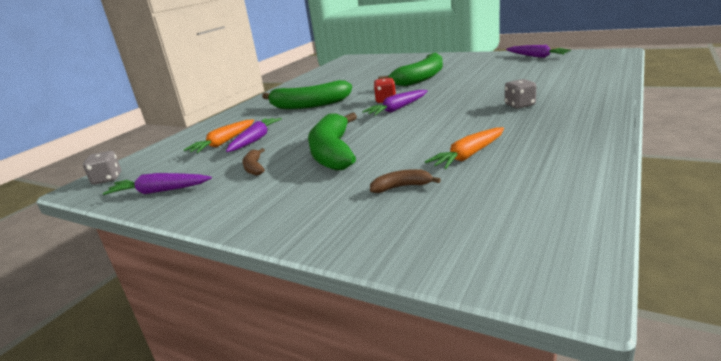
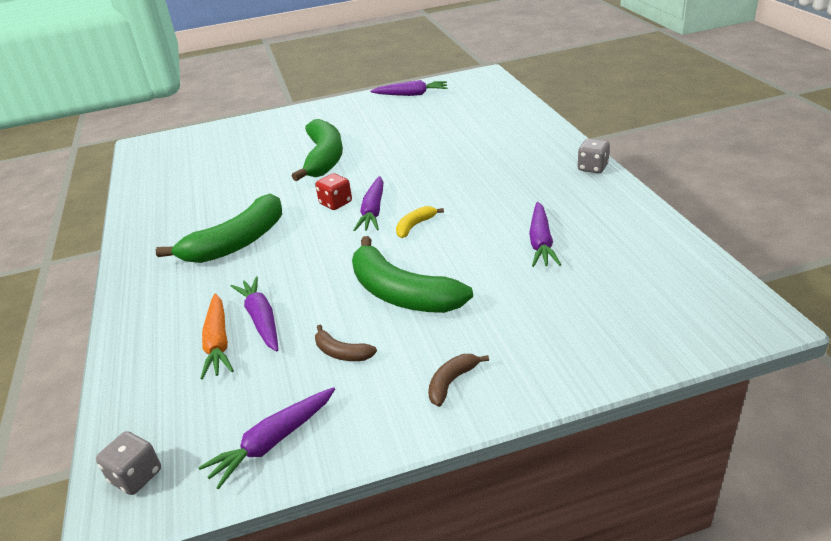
camera: 45 degrees left, 10 degrees up
brown banana [370,169,441,193] -> brown banana moved to [428,354,489,407]
orange carrot [425,127,504,169] -> purple carrot [529,202,561,267]
grey dice [505,79,537,109] -> grey dice moved to [577,139,610,173]
none -> yellow banana [396,206,444,238]

